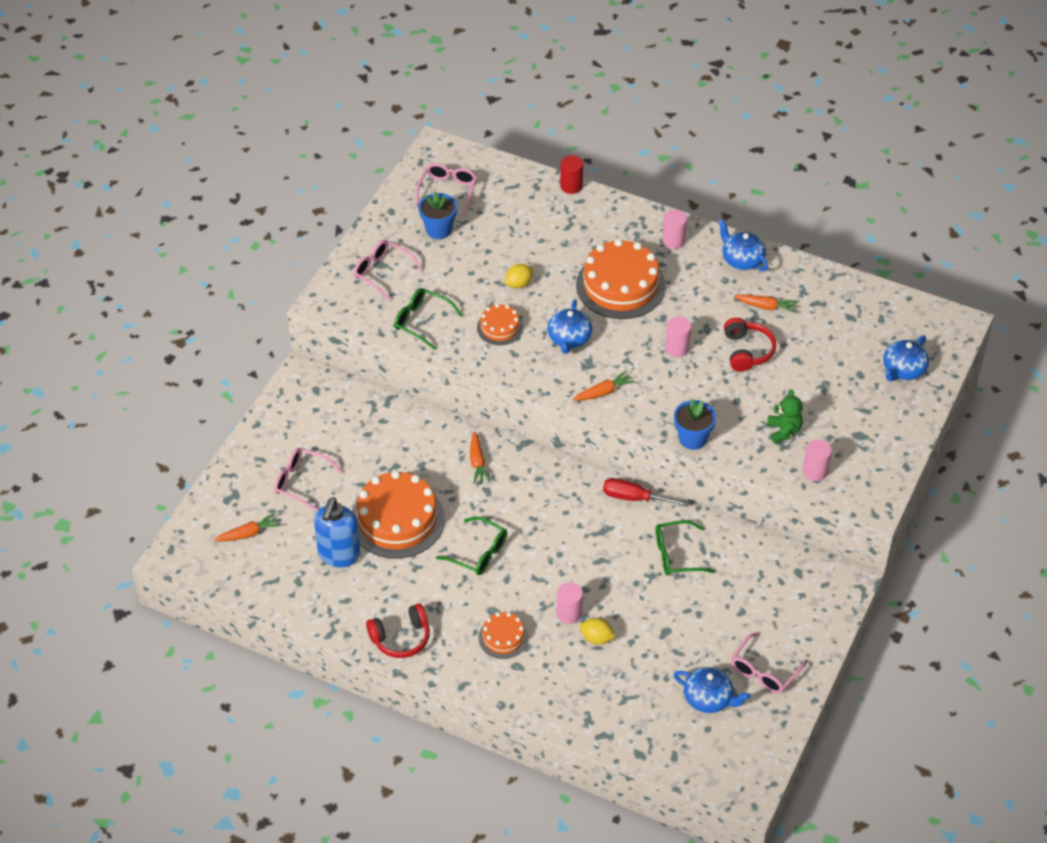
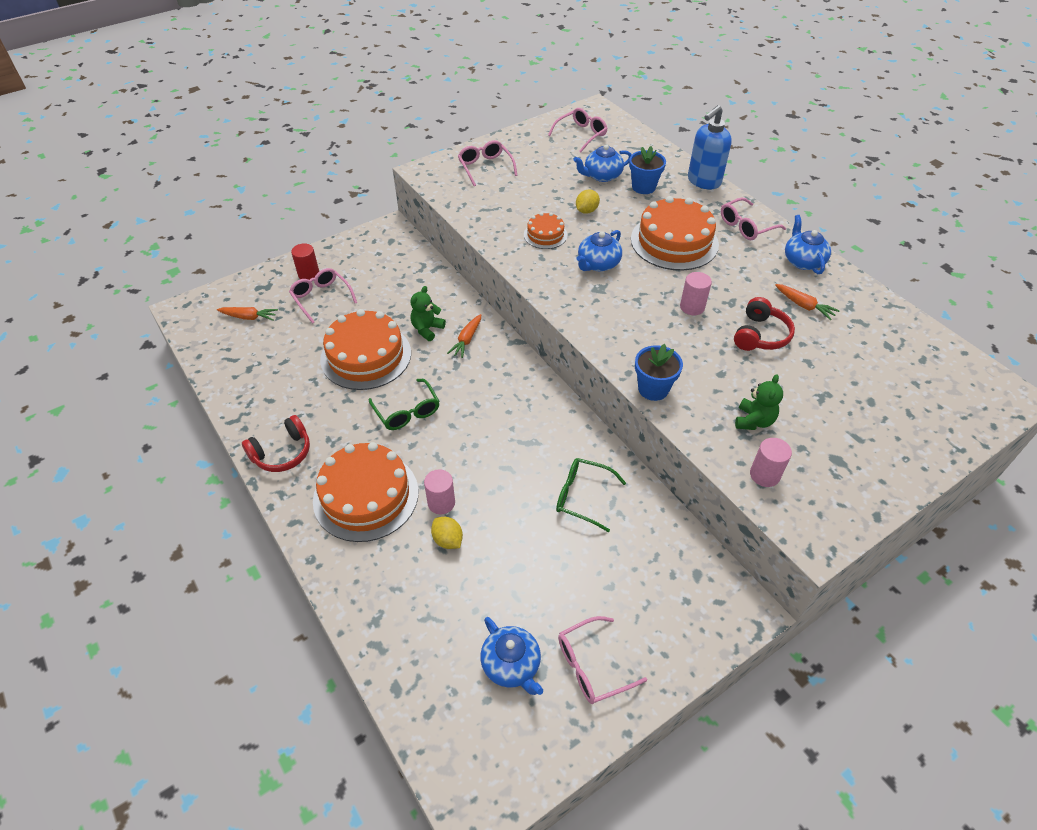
camera: 30 degrees right, 0 degrees up
blue soap dispenser [314,497,360,567] -> blue soap dispenser moved to [688,105,732,190]
red headphones [366,603,430,658] -> red headphones turned 45 degrees counterclockwise [242,415,310,472]
green glasses [394,288,462,350] -> none
blue flower pot [419,191,457,239] -> blue flower pot moved to [629,146,666,194]
orange cake [479,612,529,659] -> orange cake [313,442,419,542], size x1.97
yellow lemon [504,264,533,288] -> yellow lemon turned 45 degrees counterclockwise [576,190,600,214]
red cylinder [560,155,583,194] -> red cylinder moved to [291,243,319,280]
orange carrot [572,371,635,401] -> none
red screwdriver [603,478,689,507] -> none
pink cylinder [662,210,687,249] -> pink glasses [721,197,786,240]
blue teapot [883,335,929,381] -> blue teapot moved to [573,144,632,182]
none -> green teddy bear [410,286,446,341]

